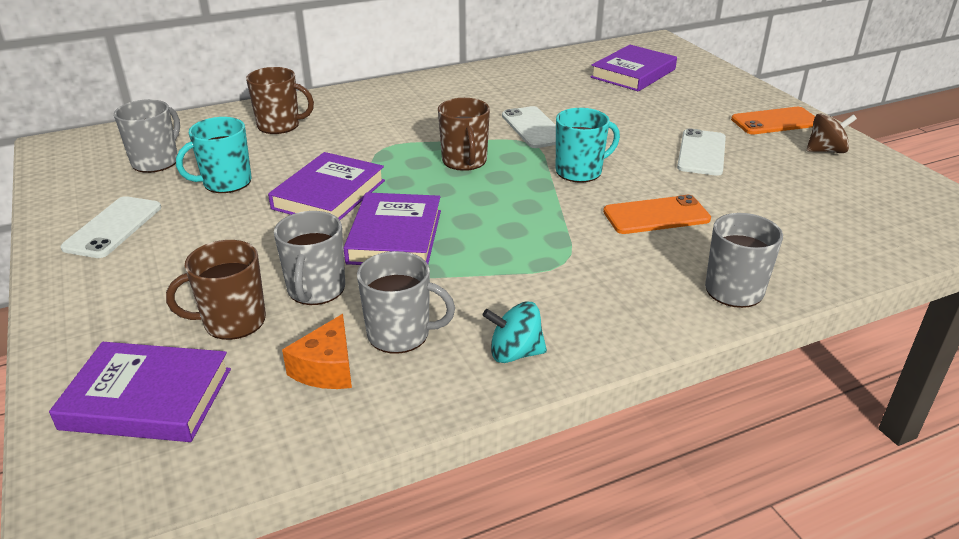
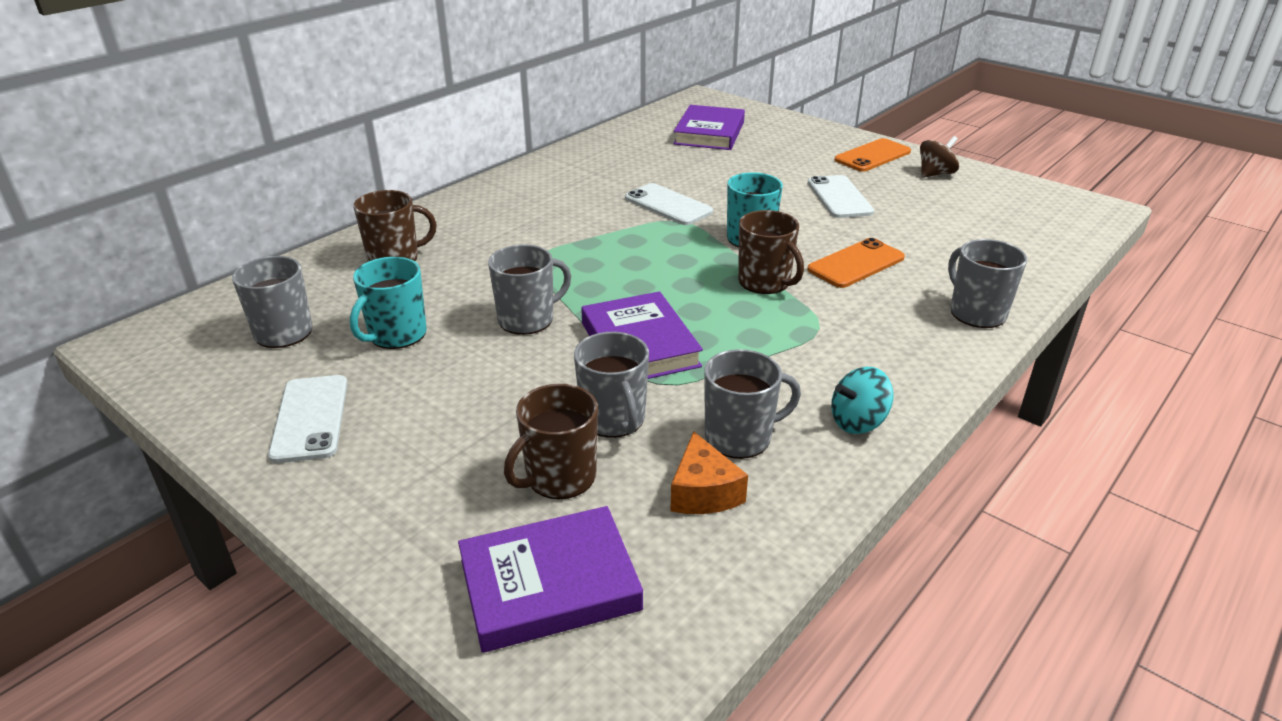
camera: 25 degrees left, 0 degrees up
purple book [268,152,385,220] -> grey mug [488,245,571,335]
brown mug [438,98,490,171] -> brown mug moved to [738,210,804,294]

